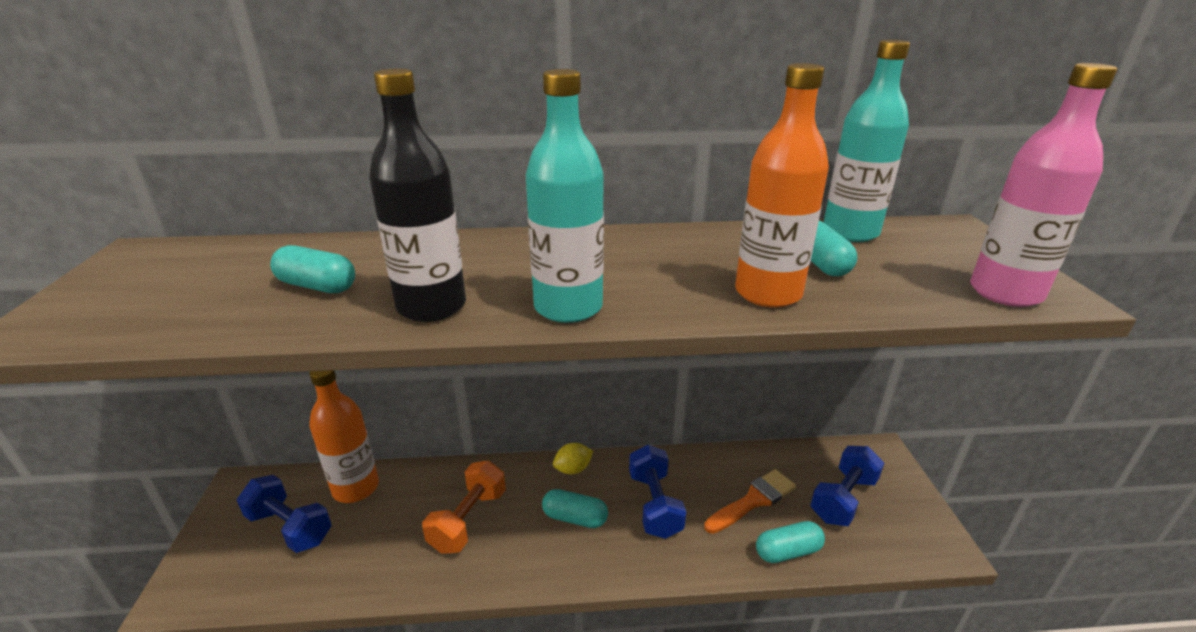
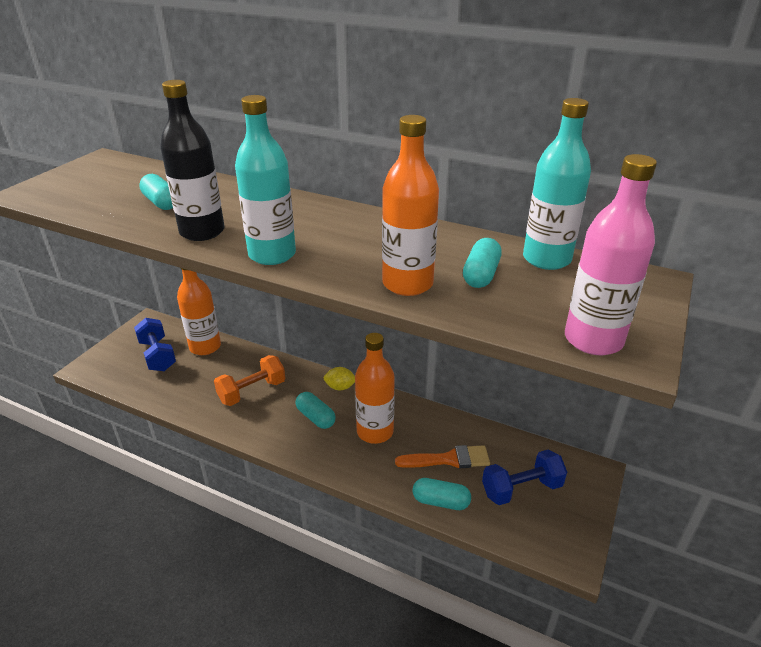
camera: 30 degrees right, 5 degrees up
blue dumbbell [629,445,686,539] -> orange bottle [355,333,395,444]

